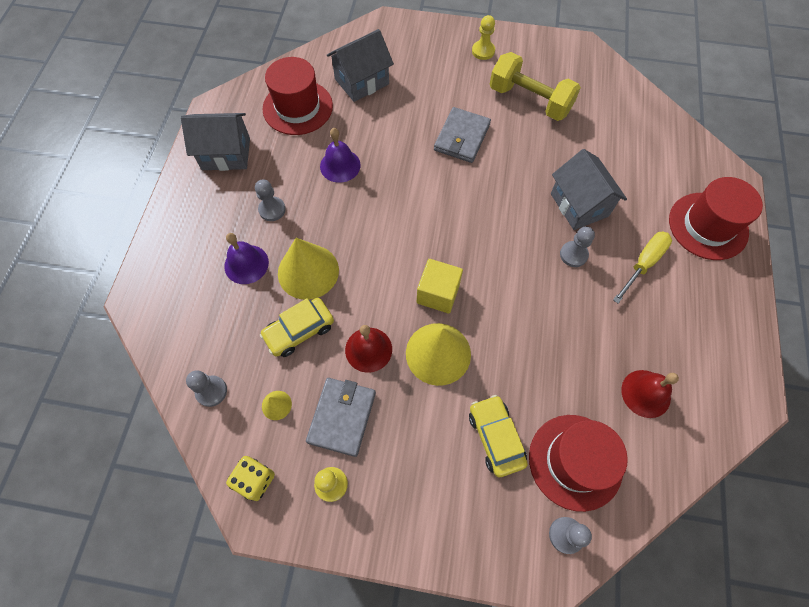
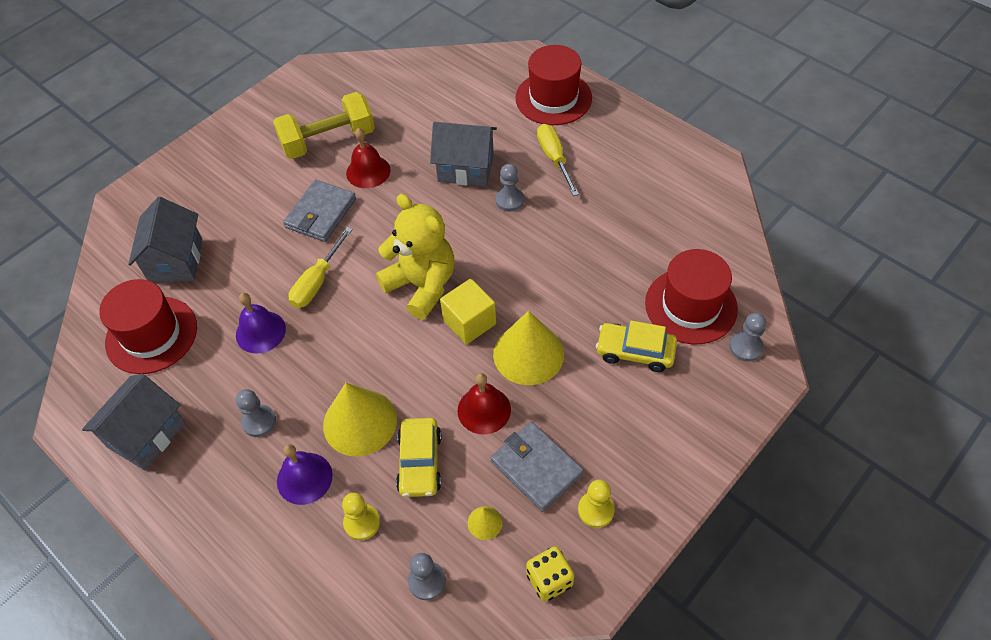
camera: 55 degrees left, 10 degrees down
grey wallet [434,107,491,163] -> grey wallet turned 60 degrees clockwise [283,180,356,242]
yellow pawn [472,15,495,60] -> yellow pawn moved to [342,493,380,540]
red bell [621,370,679,418] -> red bell moved to [346,128,391,188]
none -> yellow screwdriver [288,227,353,308]
none -> yellow teddy bear [376,194,454,320]

